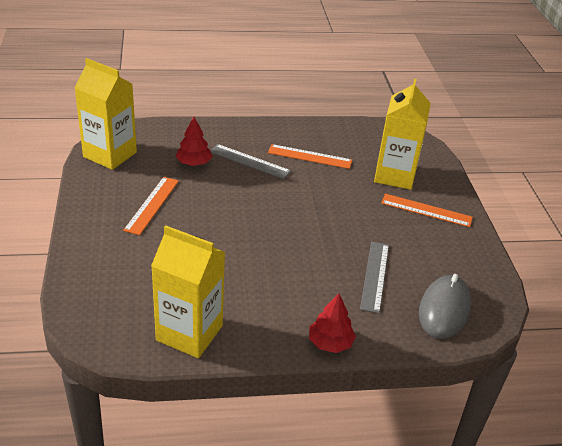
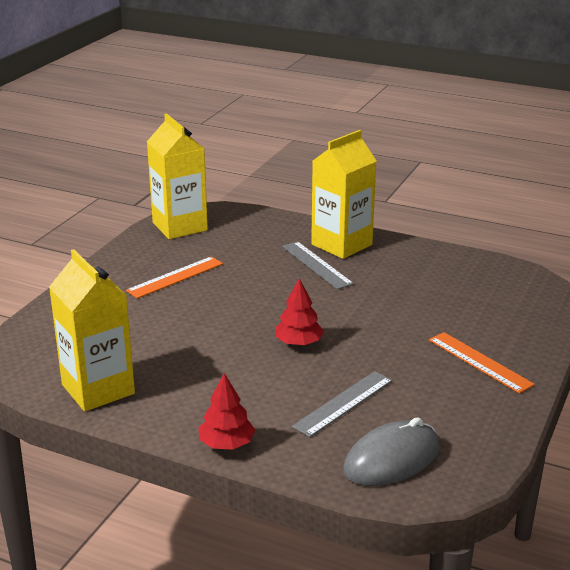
camera: 35 degrees right, 10 degrees down
red tree [175,117,212,166] -> red tree moved to [275,278,324,346]
orange ruler [268,144,352,169] -> none
yellow carton [374,79,431,190] -> yellow carton moved to [311,130,376,259]

